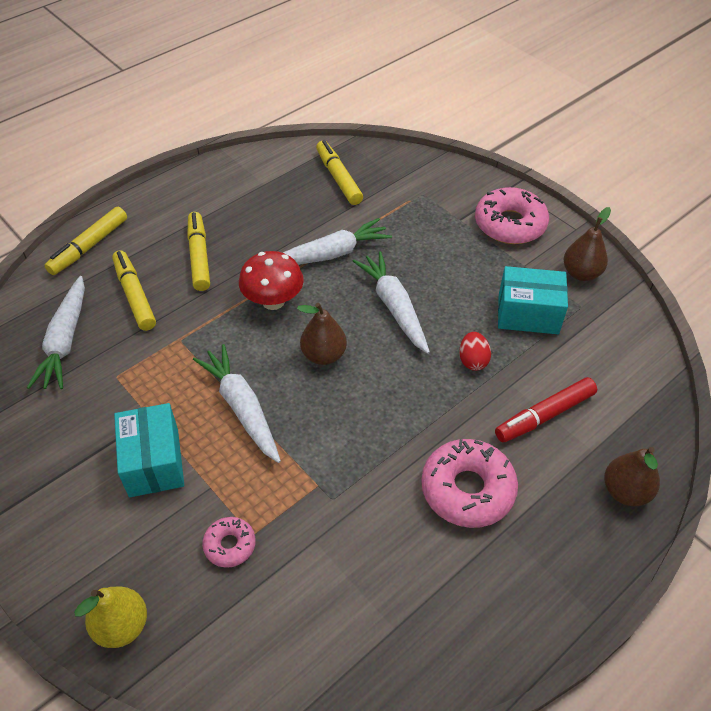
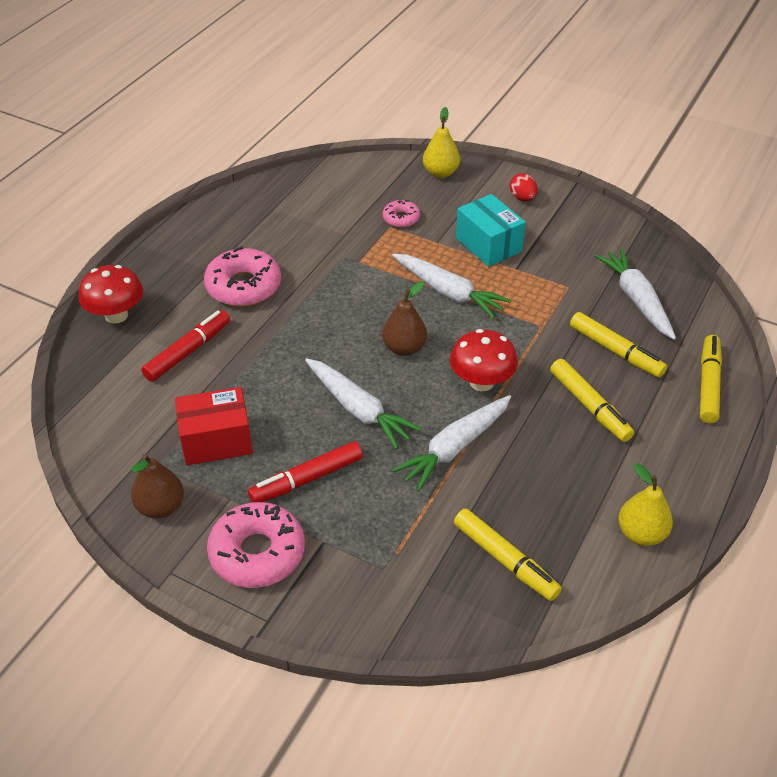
camera: 160 degrees right, 5 degrees down
red egg [459,332,491,371] -> red egg moved to [510,173,538,201]
turquoise box [498,266,568,334] -> red box [175,387,253,465]
brown pear [604,447,660,506] -> red mushroom [78,265,143,324]
none -> red marker [248,441,363,502]
none -> yellow pear [618,463,673,546]

